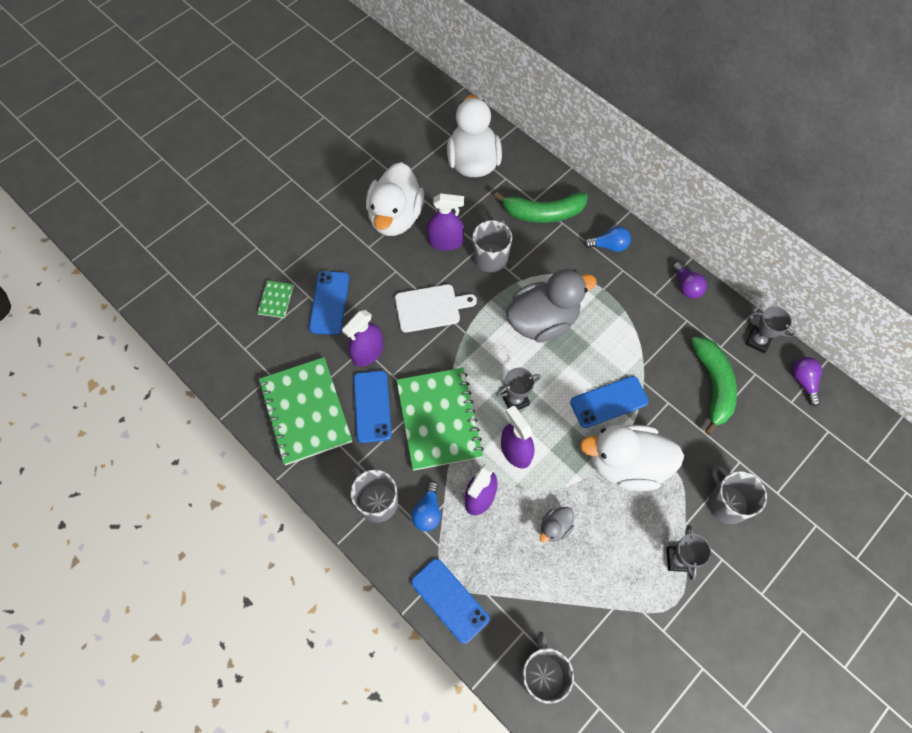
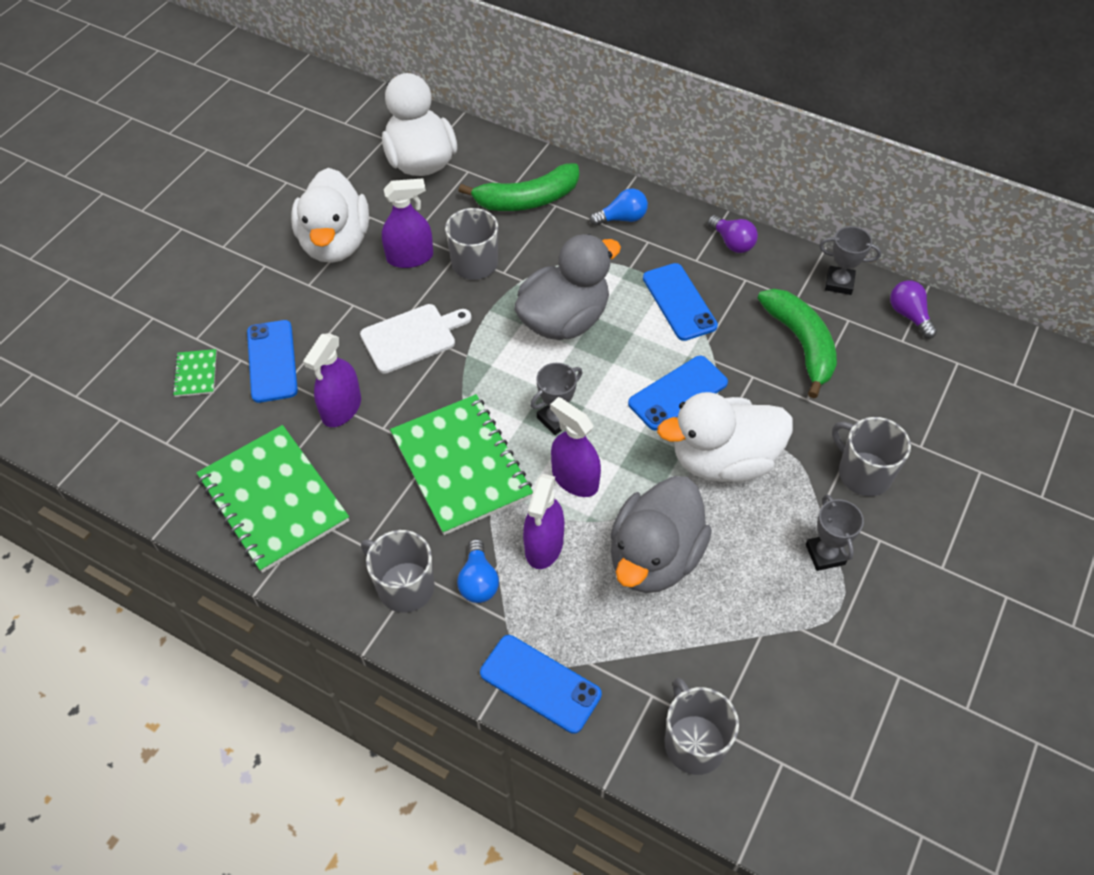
camera: 15 degrees left, 10 degrees down
blue phone [354,371,392,443] -> blue phone moved to [643,263,718,341]
grey duck [540,507,574,542] -> grey duck [610,476,712,593], size x2.25

